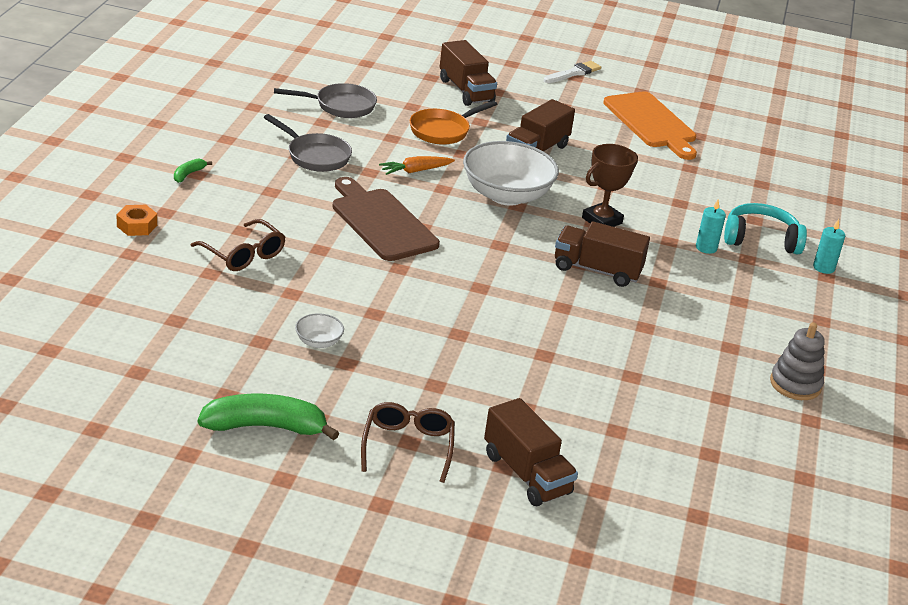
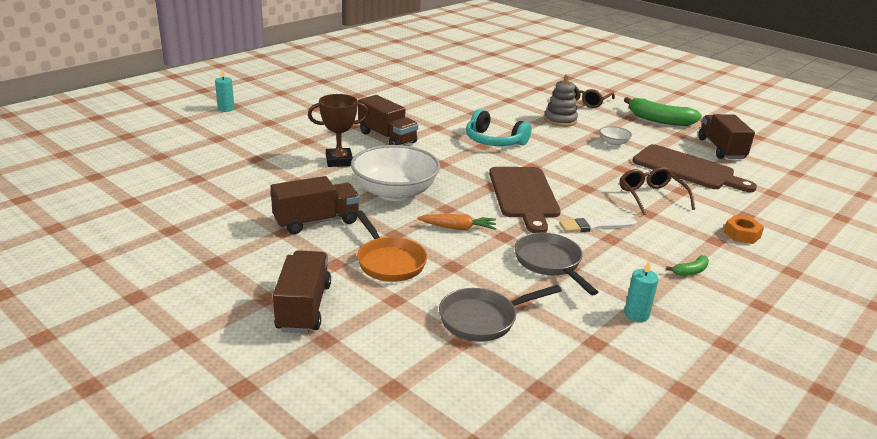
camera: 150 degrees left, 5 degrees down
grey pan [274,83,377,118] -> grey pan turned 45 degrees counterclockwise [439,285,562,342]
orange pan [410,100,497,145] -> orange pan turned 75 degrees clockwise [355,211,427,282]
brown truck [484,398,578,506] -> brown truck moved to [698,114,755,159]
white brush [544,61,601,83] -> white brush moved to [559,218,637,232]
orange cutting board [603,92,697,160] -> none
turquoise candle [696,200,726,254] -> turquoise candle moved to [624,260,659,322]
turquoise headphones [724,203,807,254] -> turquoise headphones moved to [466,109,532,146]
grey stacking toy [770,322,825,400] -> grey stacking toy moved to [544,74,578,127]
none -> brown cutting board [632,144,757,192]

